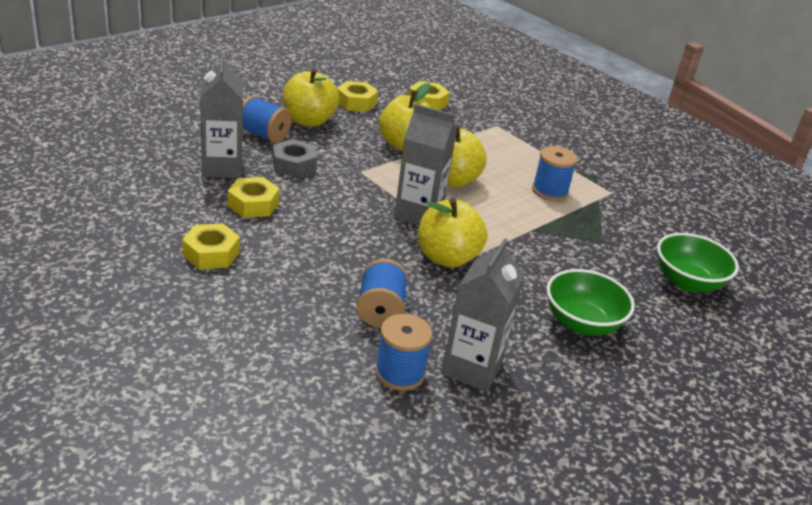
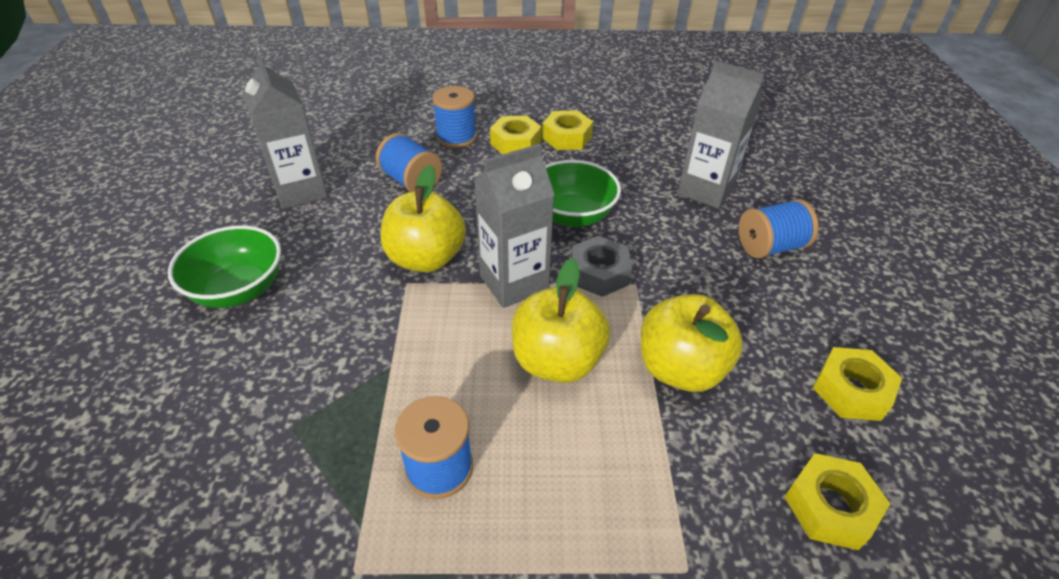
camera: 135 degrees right, 10 degrees up
yellow nut [228,177,280,218] -> yellow nut moved to [490,115,542,154]
grey nut [272,139,317,178] -> grey nut moved to [571,236,632,297]
yellow apple [283,68,339,127] -> none
blue spool [375,314,433,391] -> blue spool moved to [432,86,477,148]
green bowl [657,233,739,292] -> green bowl moved to [545,160,621,227]

